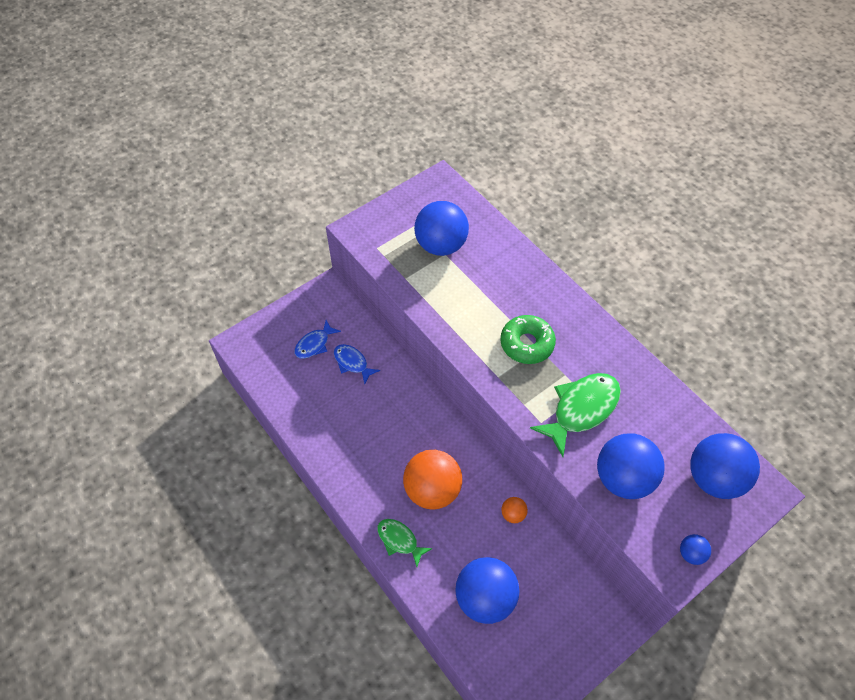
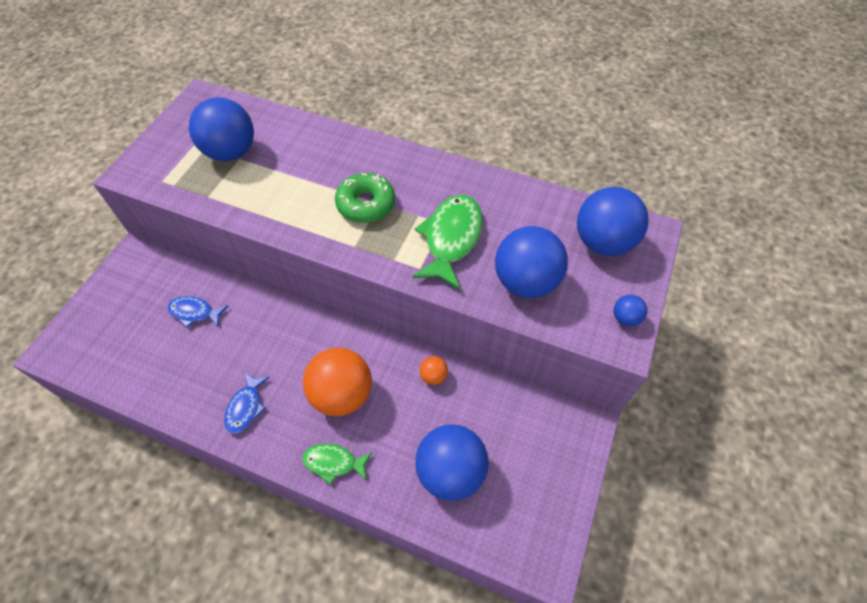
camera: 30 degrees left, 0 degrees up
blue fish [294,320,341,358] -> blue fish moved to [224,372,270,434]

